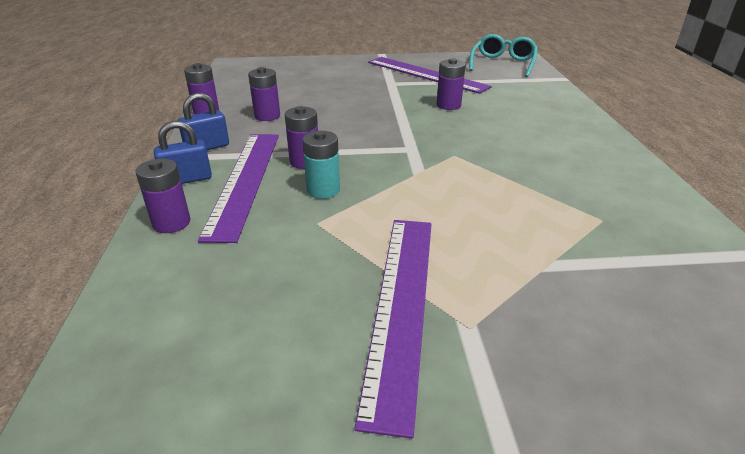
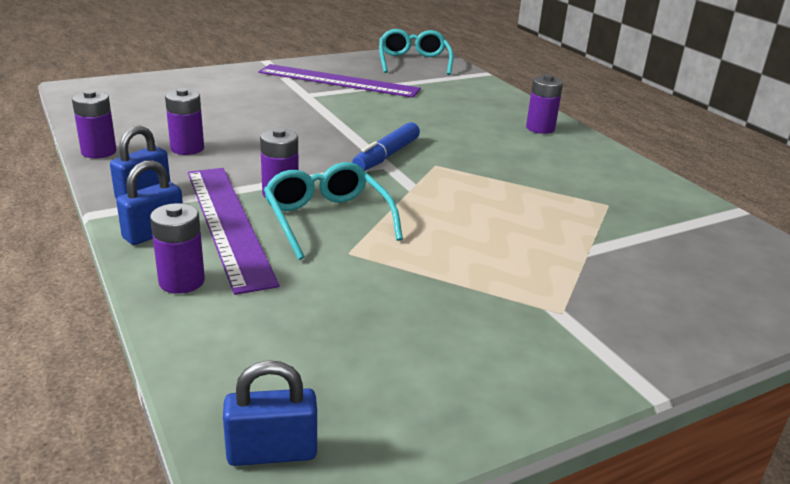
camera: 25 degrees left, 5 degrees down
turquoise battery [302,131,340,199] -> turquoise glasses [264,162,403,260]
purple ruler [354,220,431,438] -> none
purple battery [437,58,466,110] -> purple battery moved to [526,75,563,134]
none -> blue padlock [223,360,317,466]
none -> blue marker [352,122,420,171]

